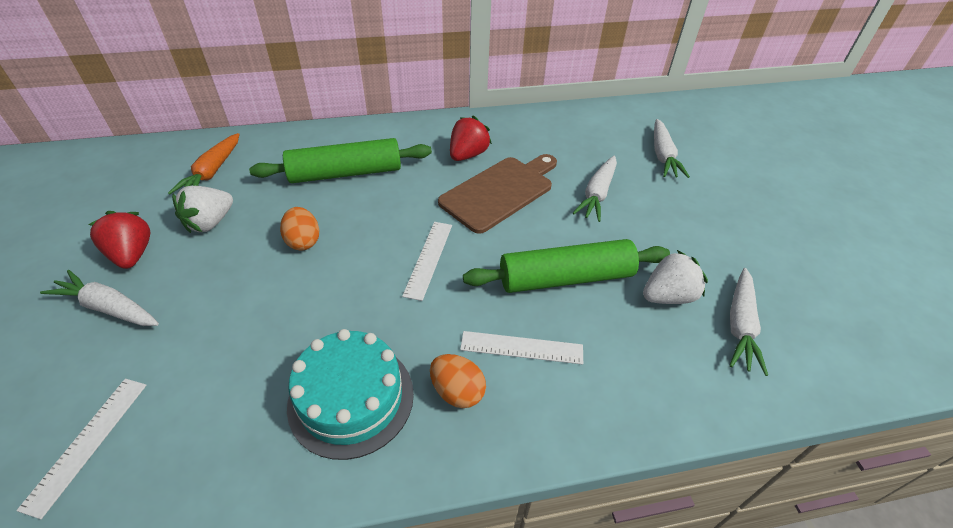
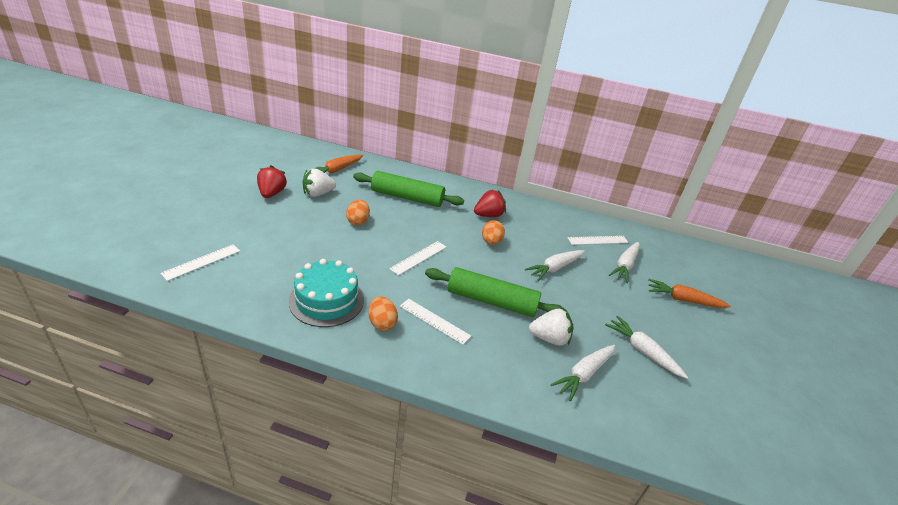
camera: 25 degrees right, 10 degrees down
white carrot [40,270,159,326] -> white carrot moved to [605,316,688,379]
brown cutting board [438,154,557,234] -> orange egg [482,220,505,245]
none -> white ruler [568,236,629,245]
none -> orange carrot [648,279,731,308]

